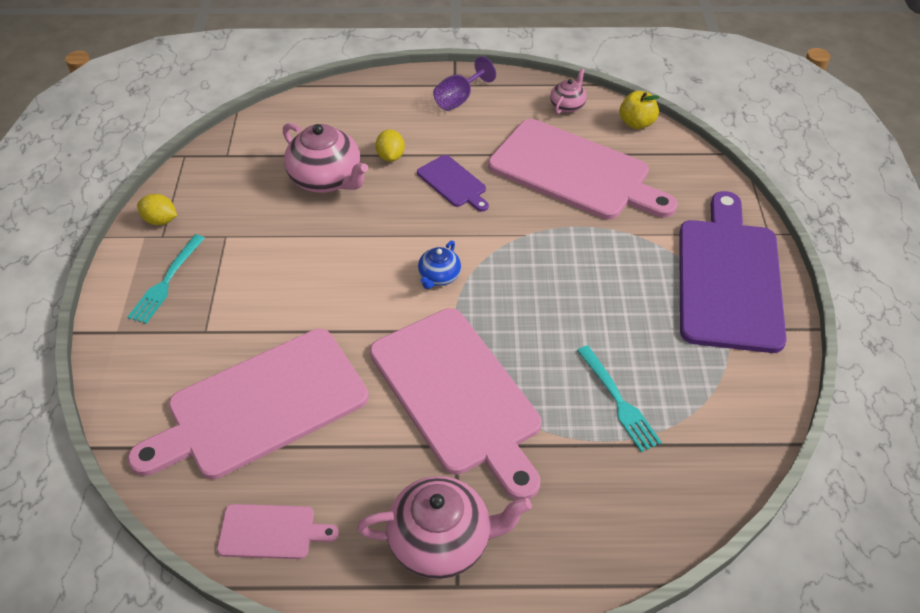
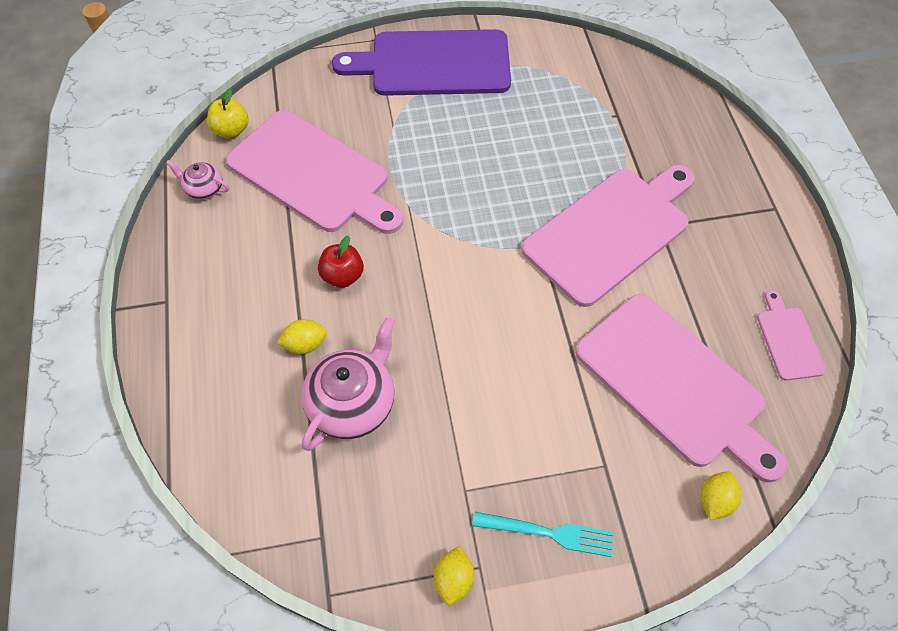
camera: 100 degrees left, 10 degrees up
pink teapot [357,476,532,579] -> none
purple cutting board [417,155,489,212] -> red apple [318,235,364,288]
blue teapot [418,241,461,289] -> none
purple goblet [433,57,496,111] -> none
pink cutting board [488,119,678,220] -> pink cutting board turned 105 degrees clockwise [226,110,403,234]
turquoise fork [577,345,662,452] -> none
none -> yellow lemon [700,472,742,520]

